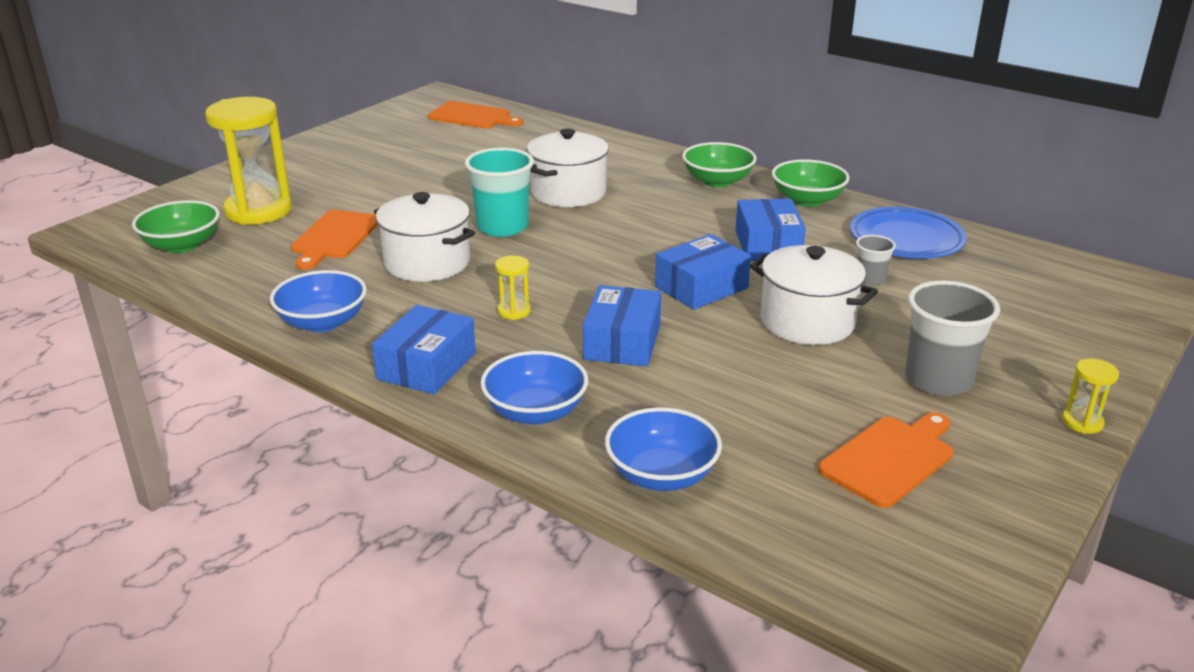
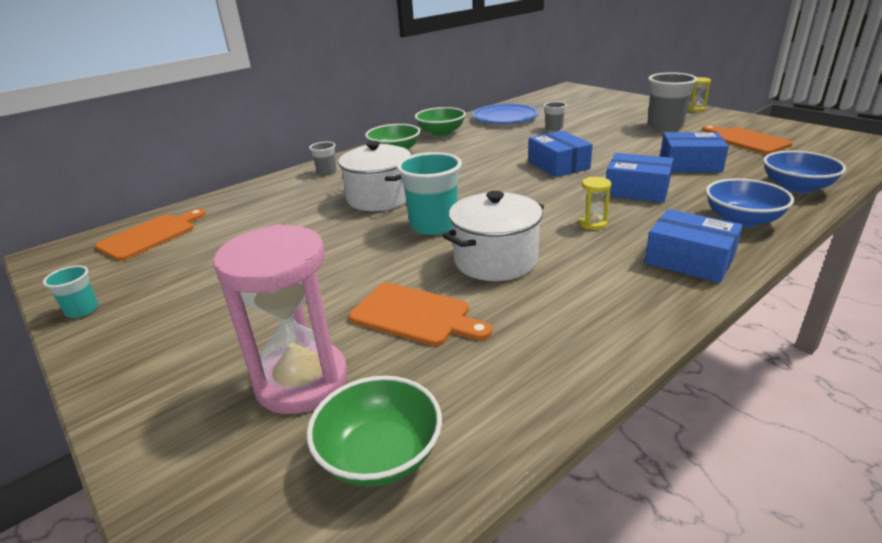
camera: 75 degrees left, 0 degrees up
yellow hourglass [205,97,292,225] -> pink hourglass [213,224,348,414]
blue bowl [270,270,367,332] -> none
blue box [736,199,806,261] -> blue box moved to [660,132,729,173]
white pot [750,245,878,345] -> none
none -> turquoise cup [43,265,98,318]
none -> grey cup [309,142,337,175]

